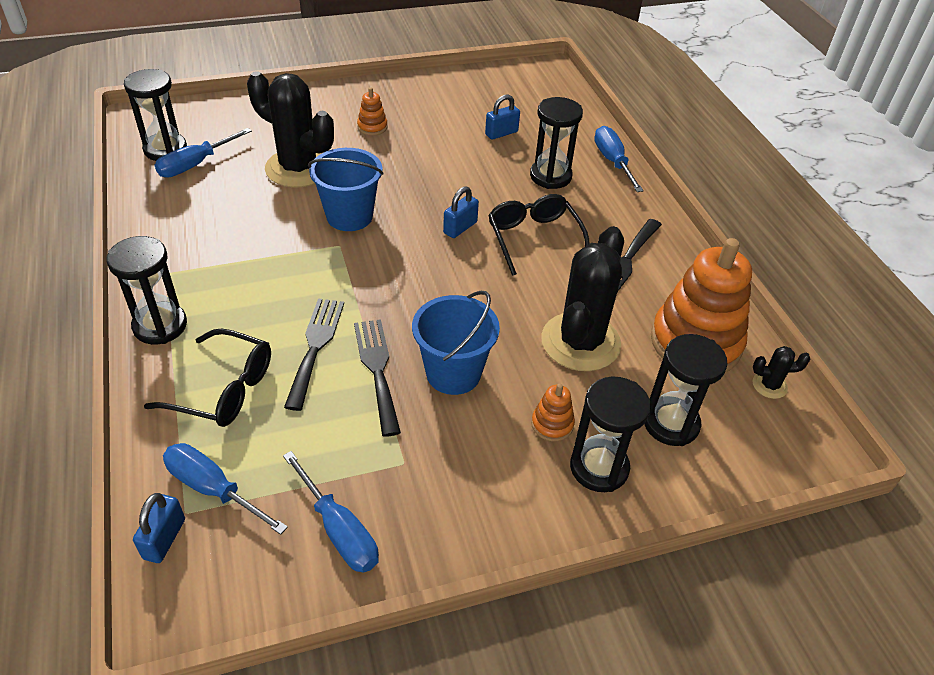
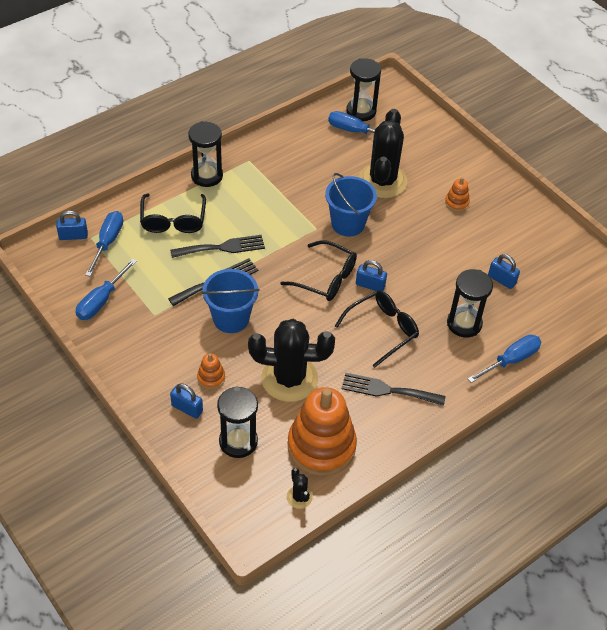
camera: 70 degrees right, 5 degrees up
black hourglass [570,376,651,492] -> blue padlock [170,383,203,419]
none -> black glasses [281,240,357,301]

